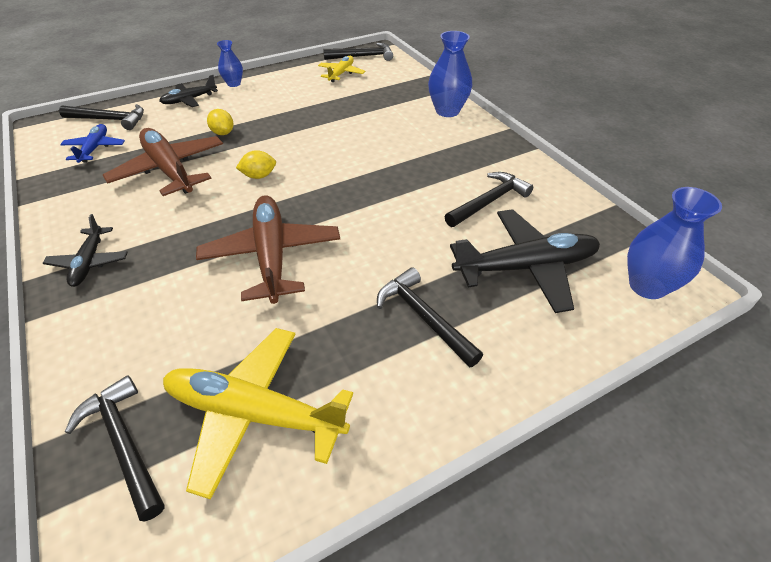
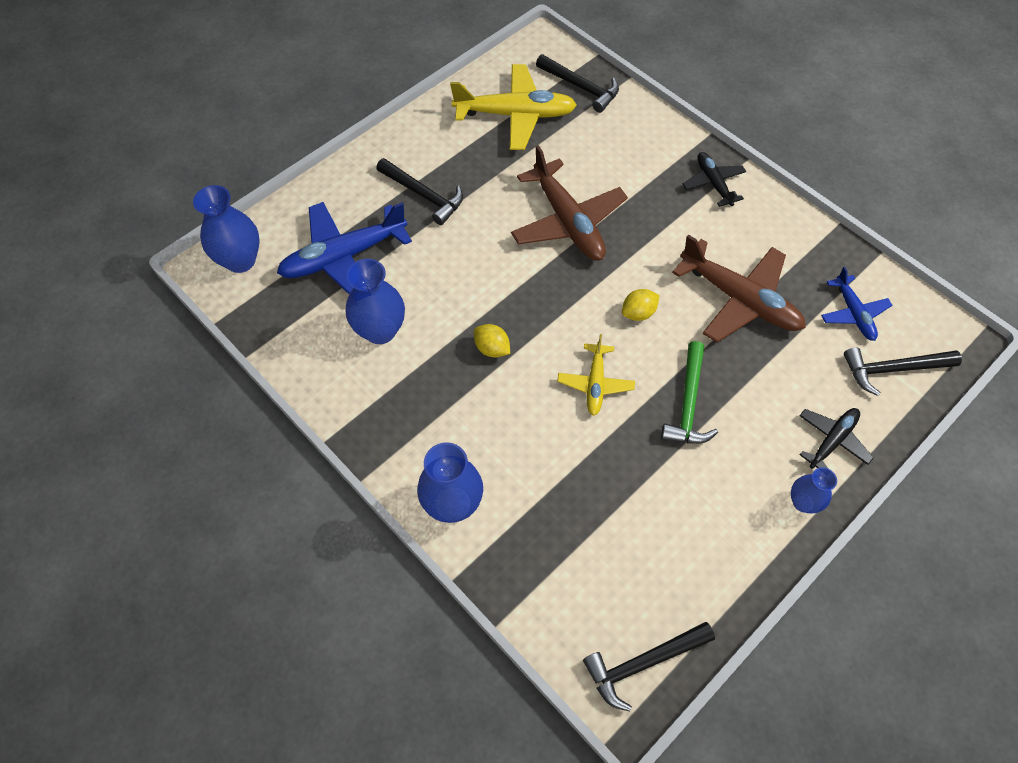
camera: 165 degrees right, 15 degrees up
yellow lemon [207,109,233,135] -> yellow lemon moved to [474,324,510,357]
yellow plane [318,56,365,82] -> yellow plane moved to [557,334,635,416]
black hammer [445,172,533,227] -> blue vase [346,259,405,344]
black plane [450,209,600,313] -> blue plane [277,202,412,294]
none -> green hammer [661,341,718,444]

